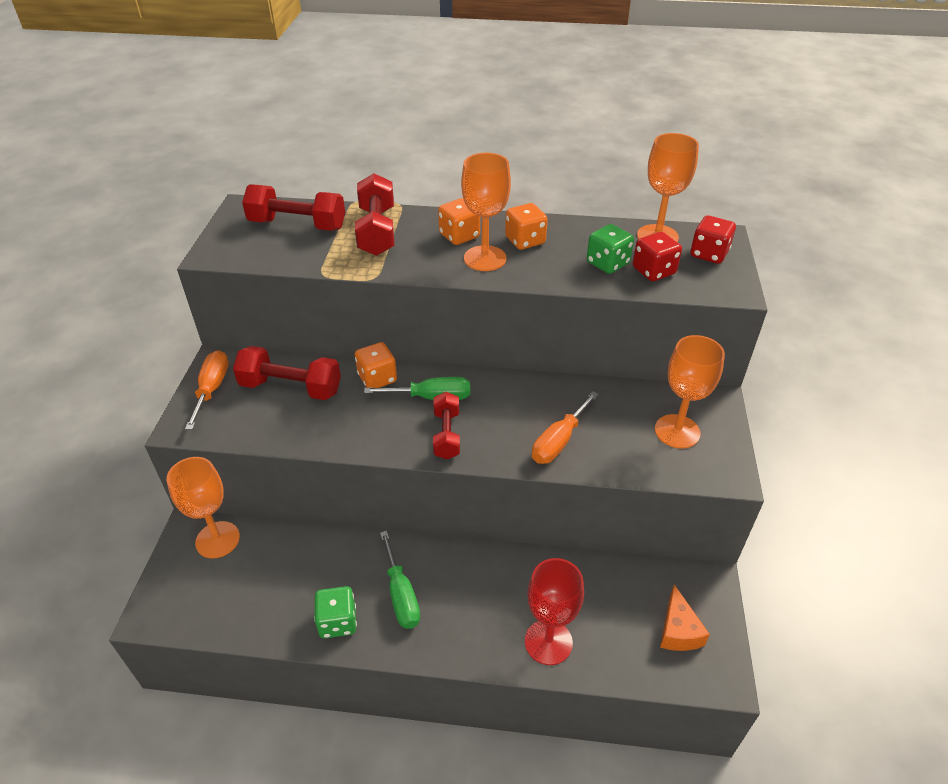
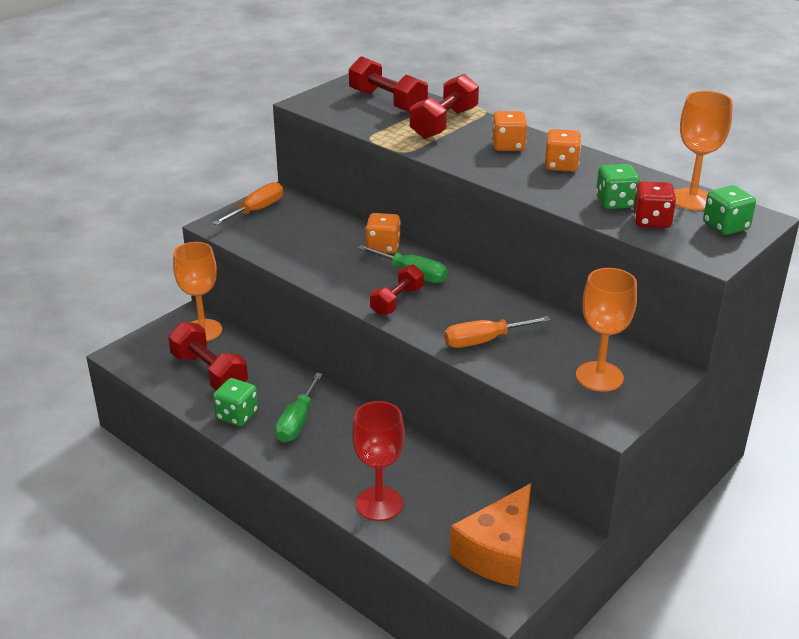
camera: 35 degrees right, 10 degrees down
red dumbbell [233,346,341,400] -> red dumbbell moved to [168,322,248,390]
orange goblet [461,153,511,271] -> none
orange cheese [660,585,710,651] -> orange cheese [450,483,531,587], size x1.65
red dice [690,215,736,264] -> green dice [703,185,756,235]

